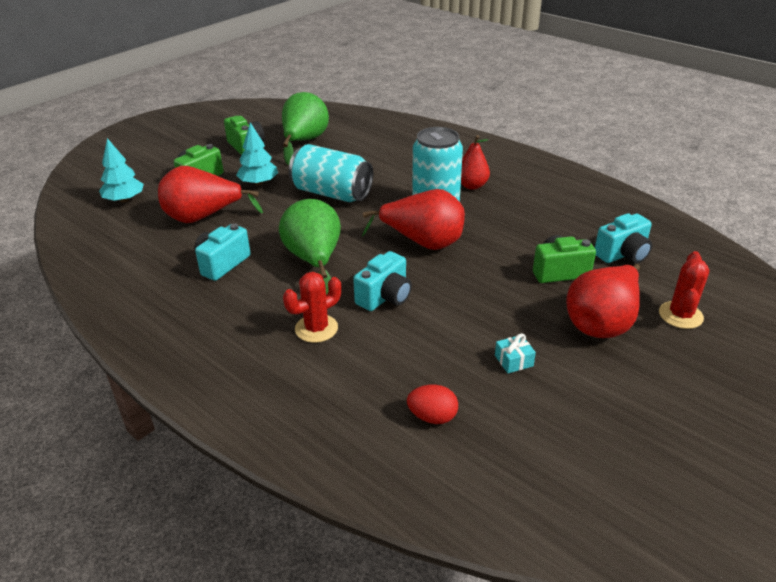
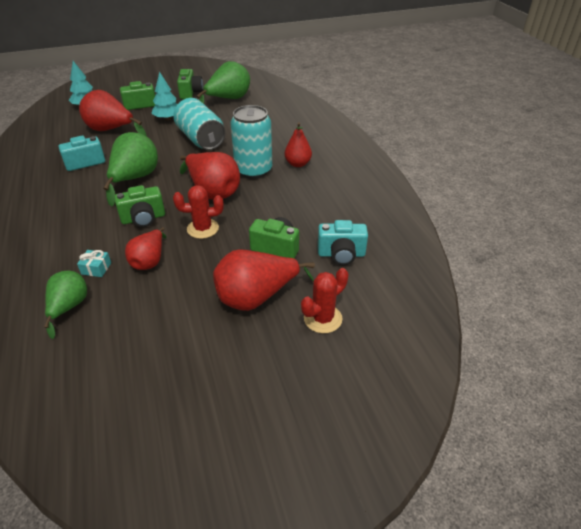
camera: 30 degrees right, 5 degrees up
red cactus [283,272,341,343] -> red cactus moved to [173,185,224,239]
turquoise camera [353,251,412,311] -> green camera [114,185,165,227]
red egg [407,385,458,424] -> green pear [44,271,87,339]
turquoise gift [495,334,536,373] -> turquoise gift moved to [77,250,111,277]
none -> red pear [125,227,166,270]

